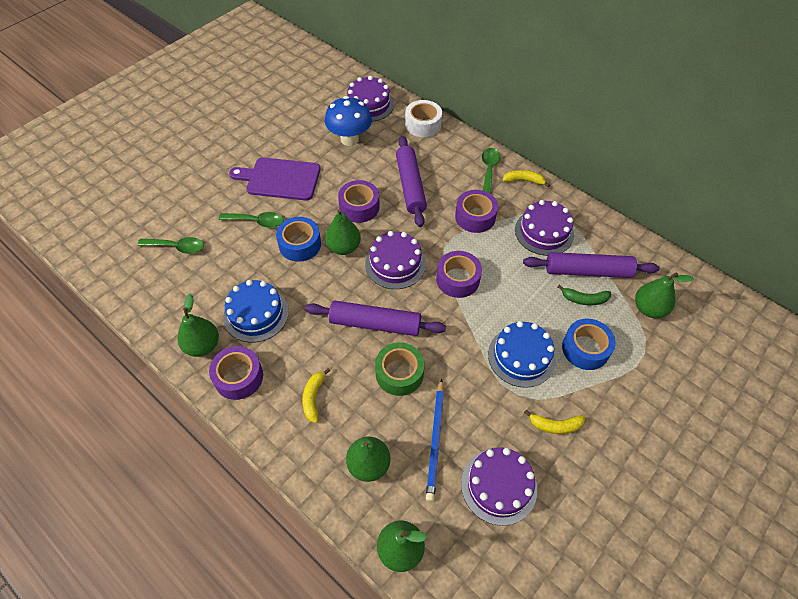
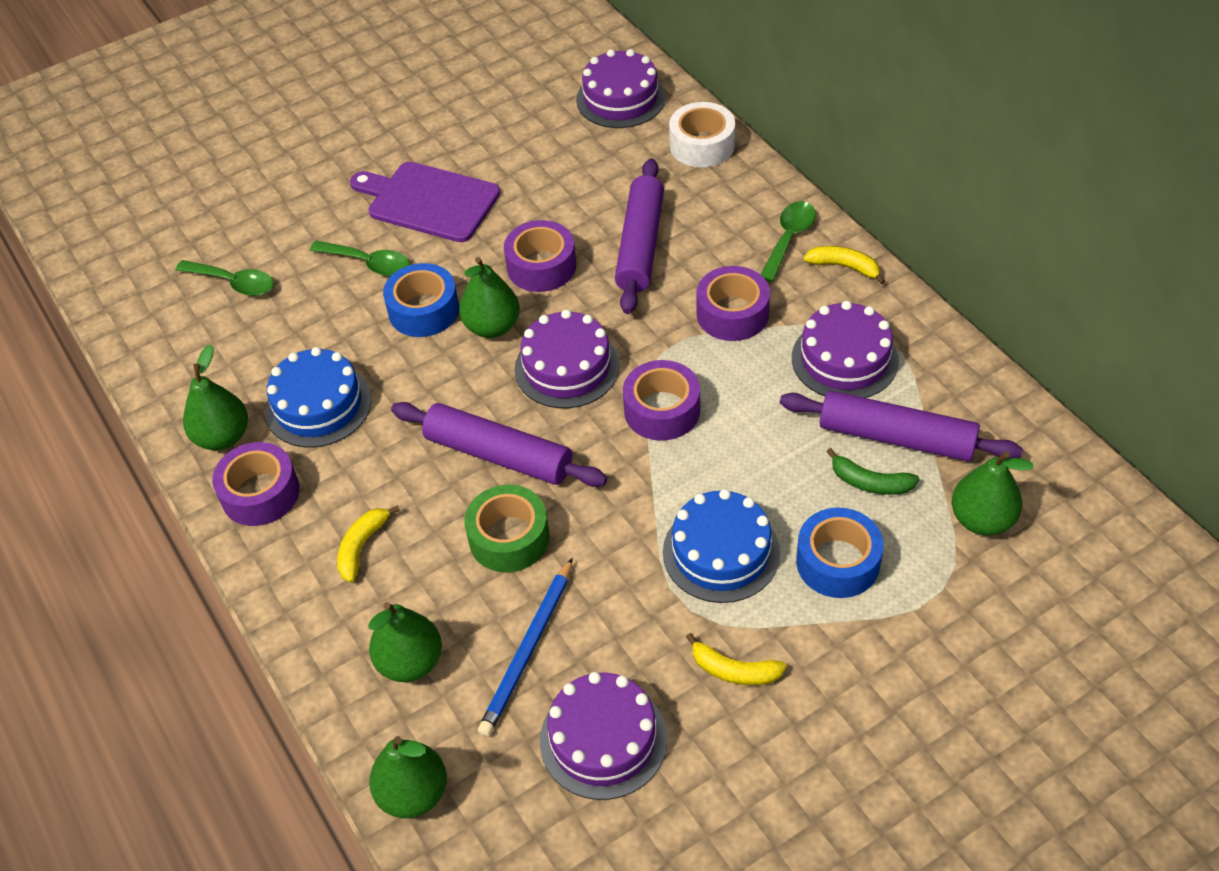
camera: 20 degrees right, 5 degrees down
blue mushroom [325,96,372,146] -> none

